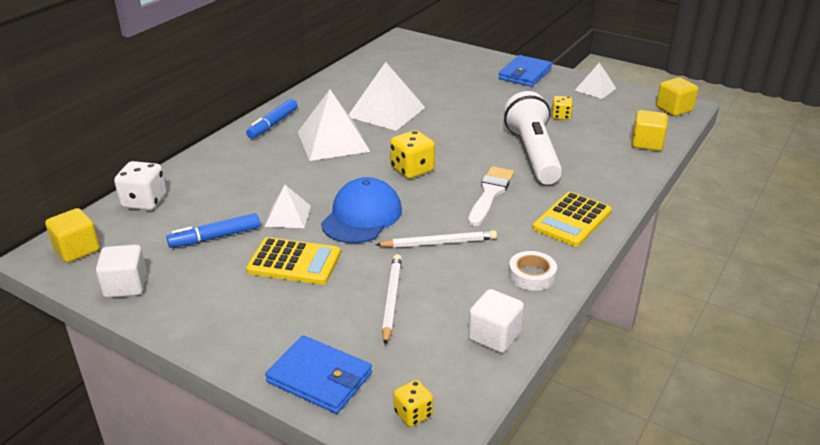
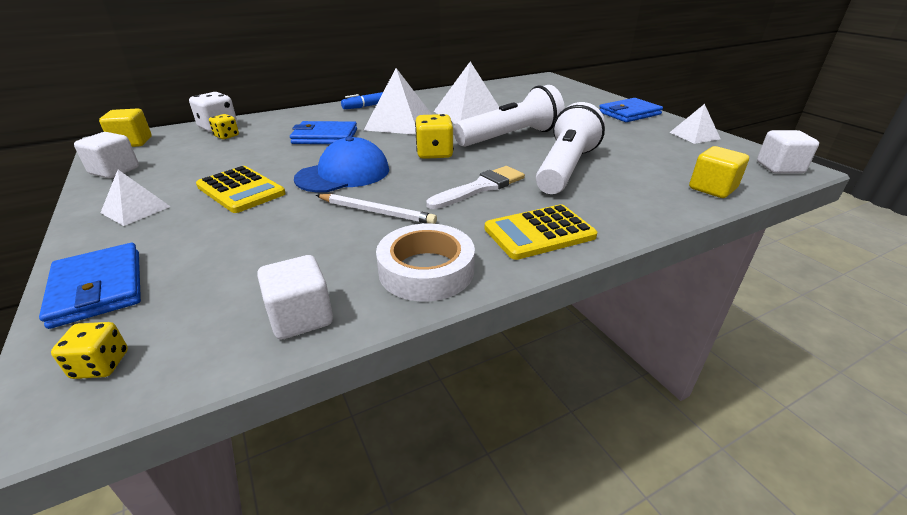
camera: 30 degrees right, 0 degrees up
blue marker [166,213,260,248] -> none
white pyramid [265,185,311,228] -> white pyramid moved to [100,170,171,226]
white pencil [382,254,402,345] -> none
white tape [508,251,557,291] -> white tape [376,223,475,302], size x1.58
yellow dice [552,96,573,120] -> yellow dice moved to [209,114,239,139]
yellow cube [656,77,698,116] -> white cube [757,130,819,174]
none -> blue wallet [290,121,357,144]
none -> white flashlight [454,85,565,147]

